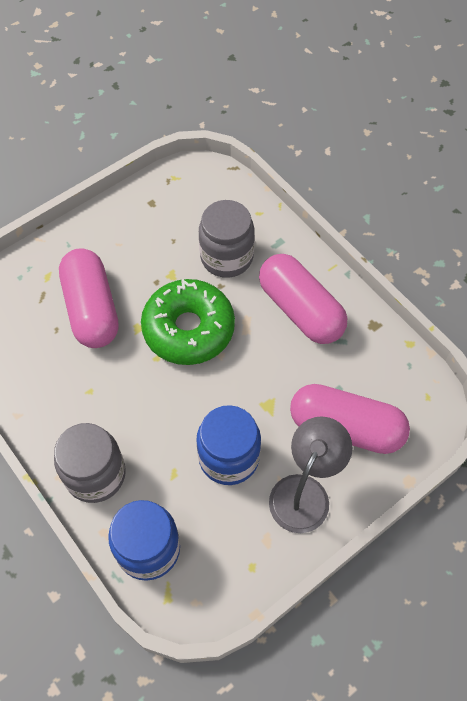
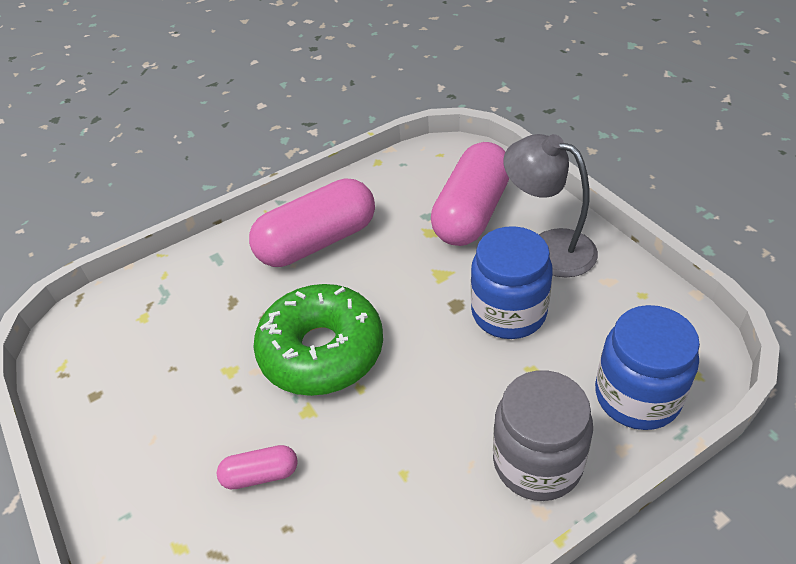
camera: 80 degrees left, 15 degrees down
pink capsule [59,248,119,348] -> pink capsule [217,445,298,489], size x0.46
grey jar [199,200,255,278] -> none

